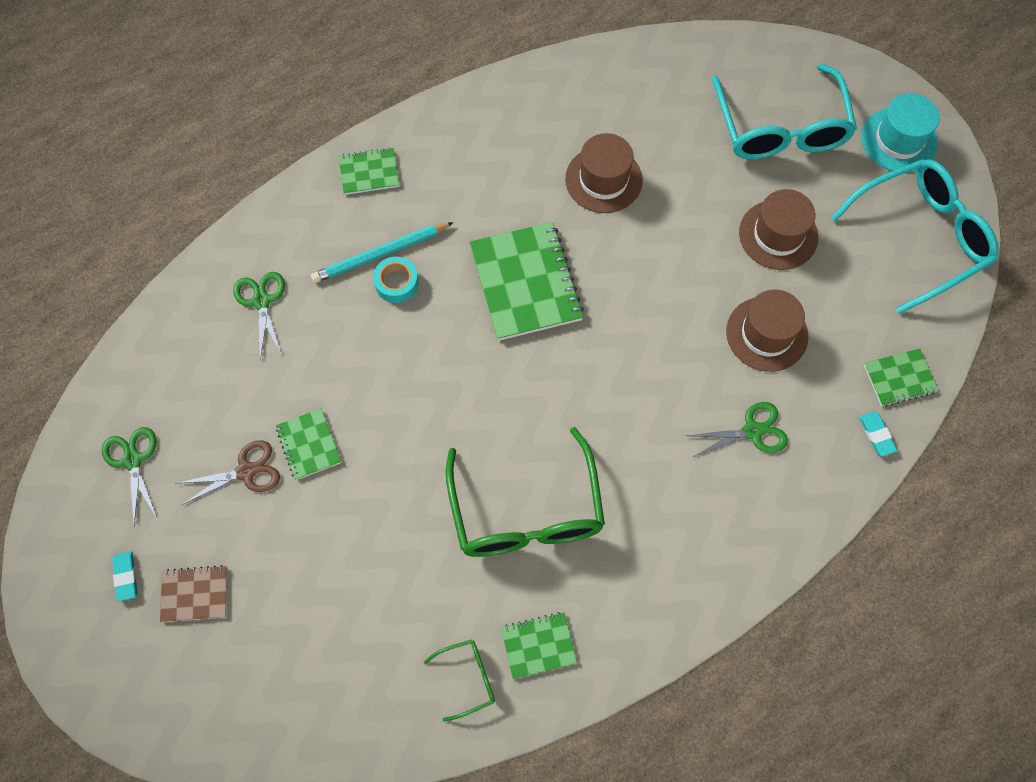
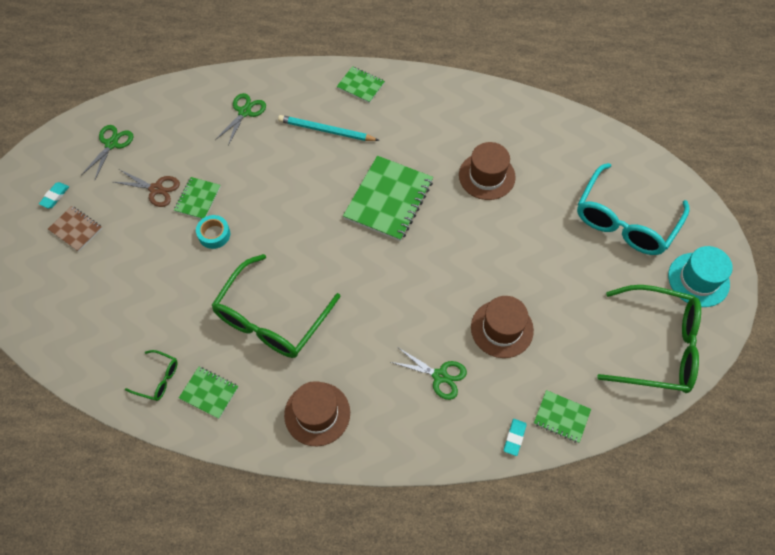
camera: 40 degrees right, 5 degrees down
turquoise tape [373,257,419,303] -> turquoise tape moved to [196,215,230,249]
brown hat [739,189,818,270] -> brown hat moved to [284,381,350,446]
turquoise glasses [831,159,999,314] -> green glasses [597,285,701,393]

